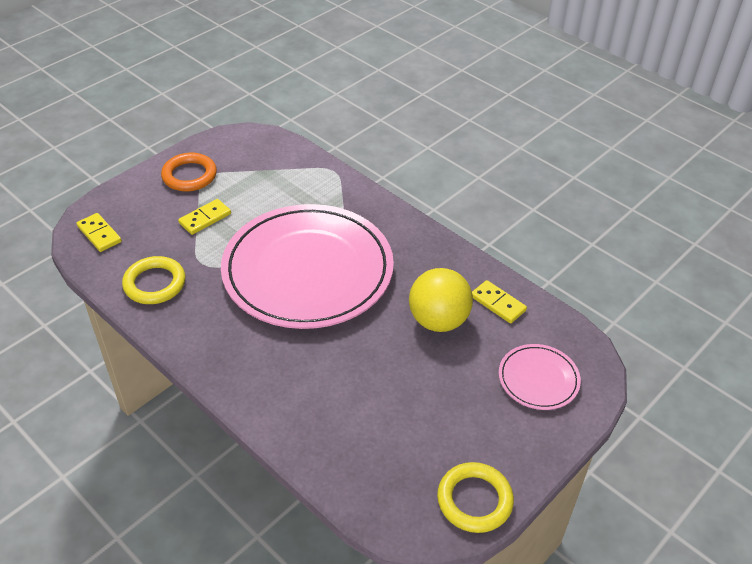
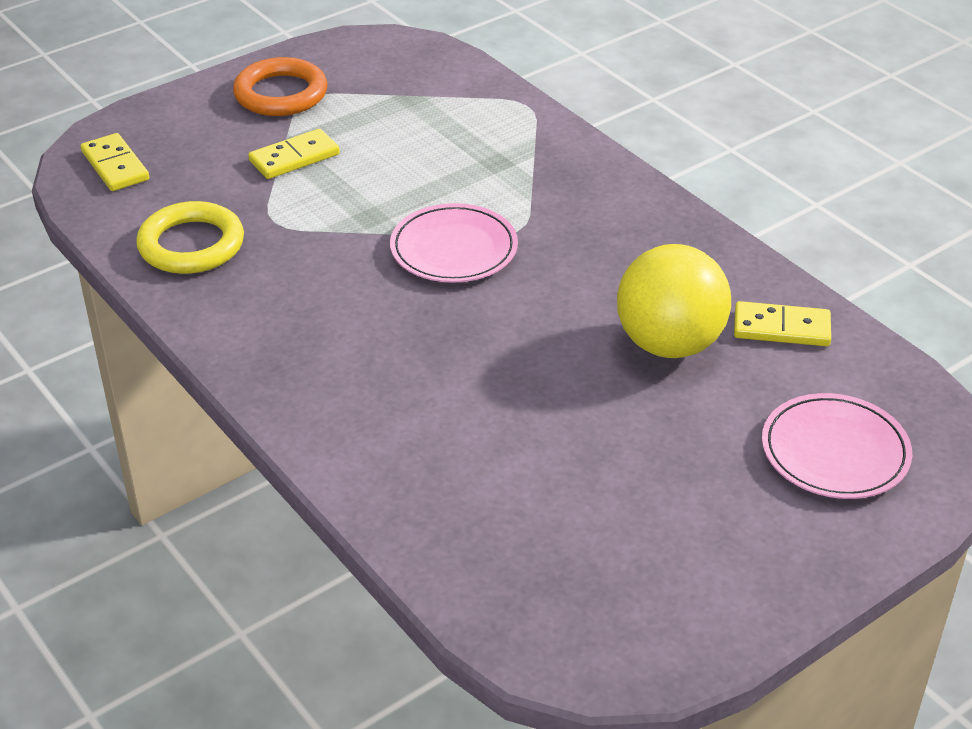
camera: 10 degrees right, 5 degrees down
pink plate [221,204,394,329] -> pink plate [390,203,518,283], size x0.43
yellow ring [437,462,514,533] -> none
yellow domino [472,280,527,324] -> yellow domino turned 45 degrees counterclockwise [734,301,831,346]

